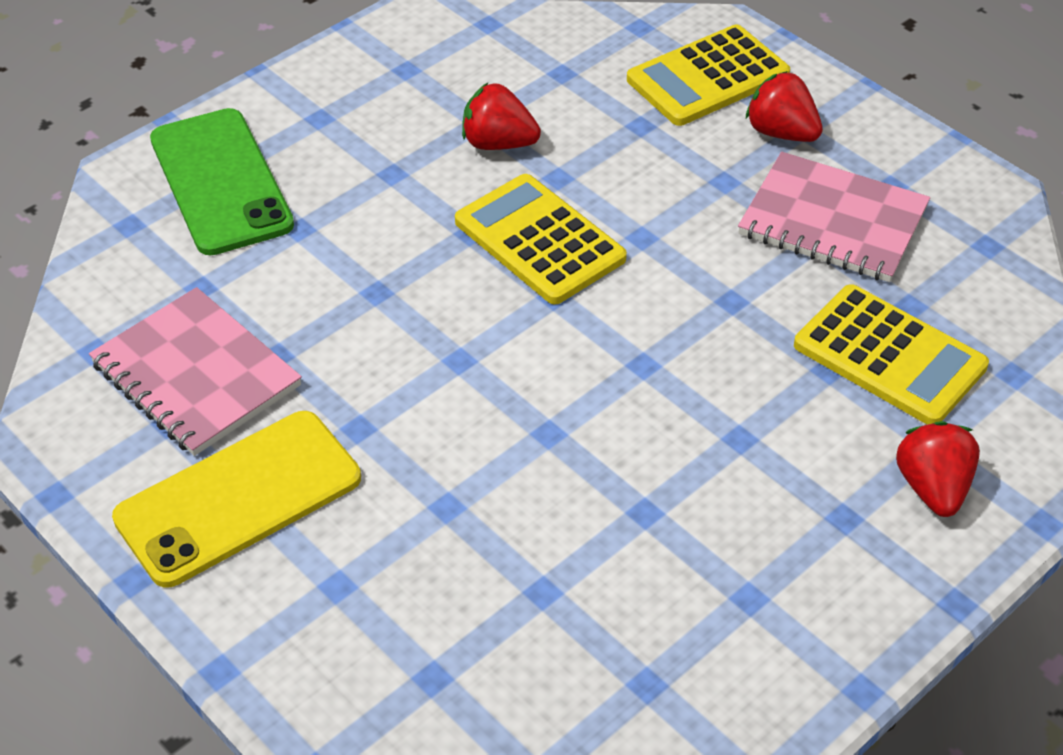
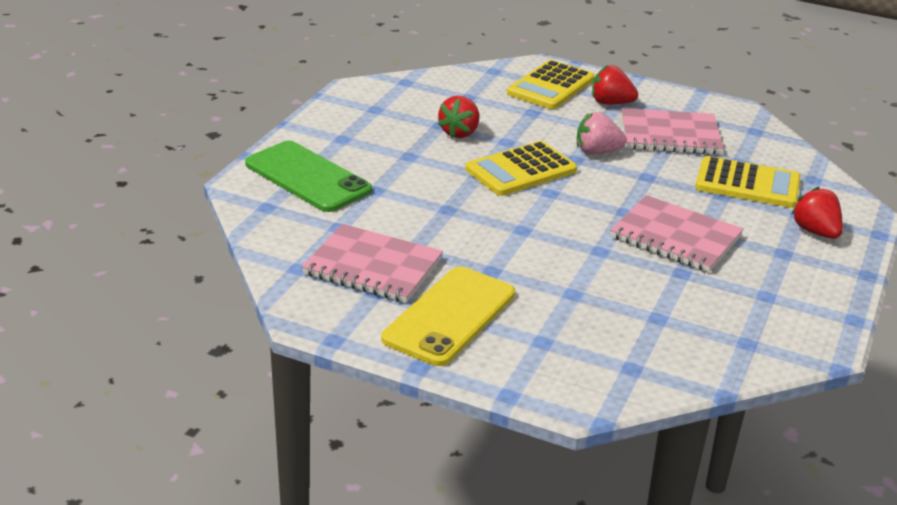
camera: 25 degrees left, 15 degrees down
yellow calculator [455,174,627,304] -> yellow calculator turned 60 degrees counterclockwise [465,141,577,196]
red strawberry [462,83,541,150] -> red strawberry turned 60 degrees counterclockwise [438,96,479,138]
none -> pink strawberry [577,112,627,154]
none -> pink notebook [610,195,744,272]

